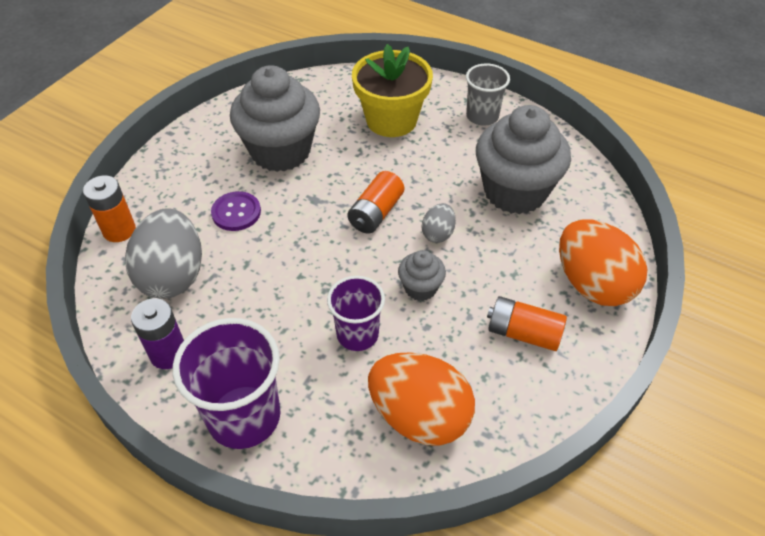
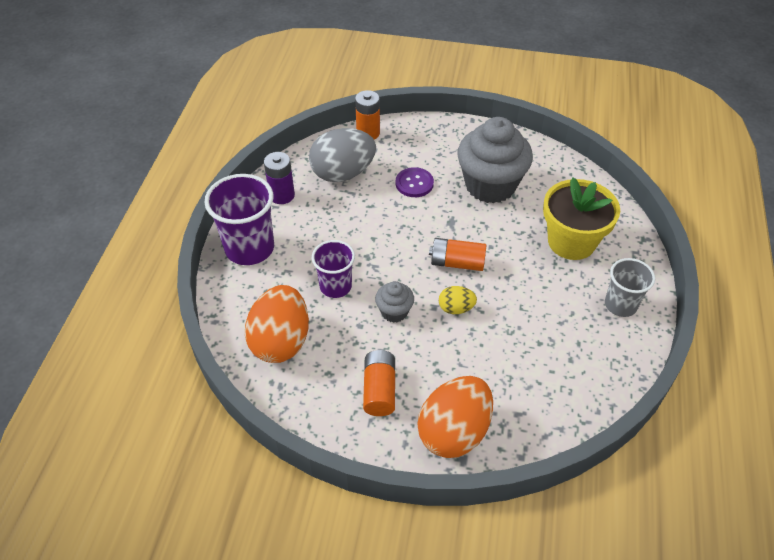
camera: 70 degrees right, 0 degrees up
grey egg [422,203,456,243] -> yellow egg [439,286,477,314]
grey cupcake [476,105,571,214] -> none

